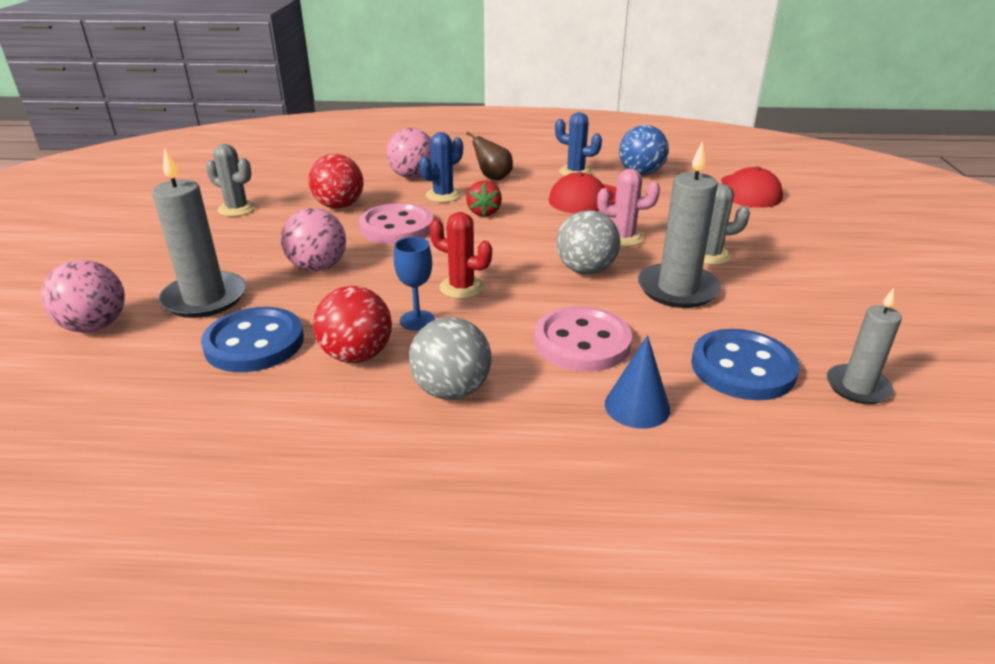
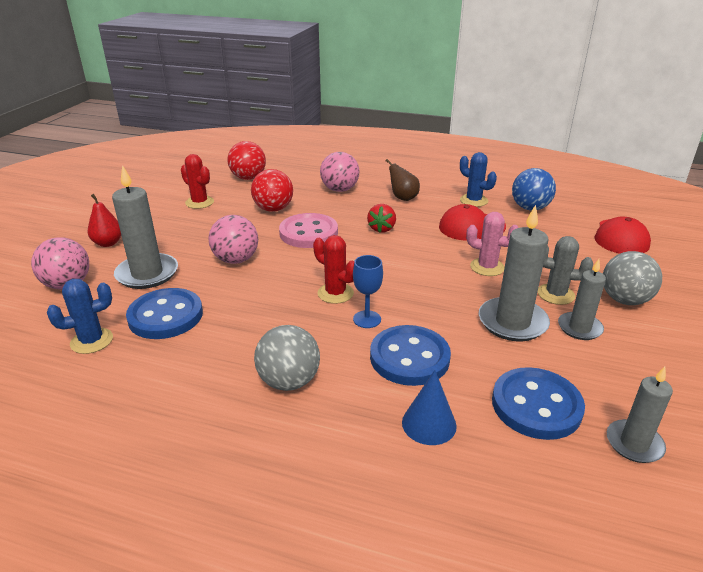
camera: 15 degrees right, 0 degrees up
grey cactus [206,144,256,217] -> red cactus [181,154,214,209]
red ball [313,286,392,363] -> red ball moved to [227,141,266,180]
blue goblet [394,237,435,331] -> blue goblet moved to [353,255,383,328]
blue cactus [419,132,463,202] -> blue cactus moved to [47,279,113,354]
pink button [535,306,632,372] -> blue button [370,325,451,386]
grey ball [556,210,620,275] -> grey ball moved to [603,251,662,305]
none -> red pear [88,194,121,247]
none -> grey candle [558,259,606,340]

